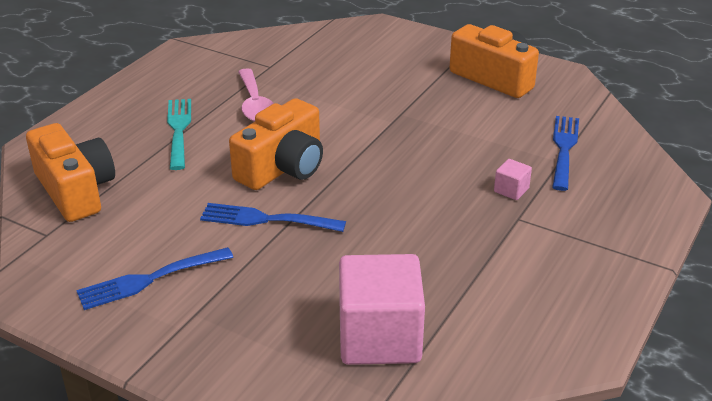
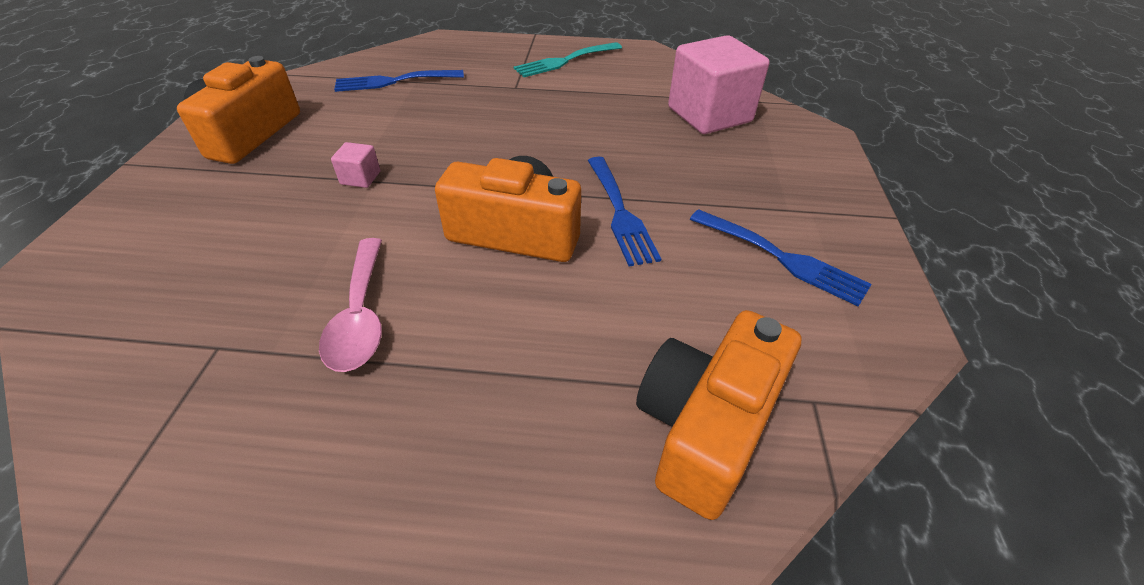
camera: 115 degrees left, 10 degrees up
turquoise fork [167,99,191,170] -> turquoise fork moved to [514,42,622,77]
pink spoon [238,68,274,122] -> pink spoon turned 120 degrees clockwise [319,238,382,372]
pink cube [494,159,532,200] -> pink cube moved to [331,142,380,188]

